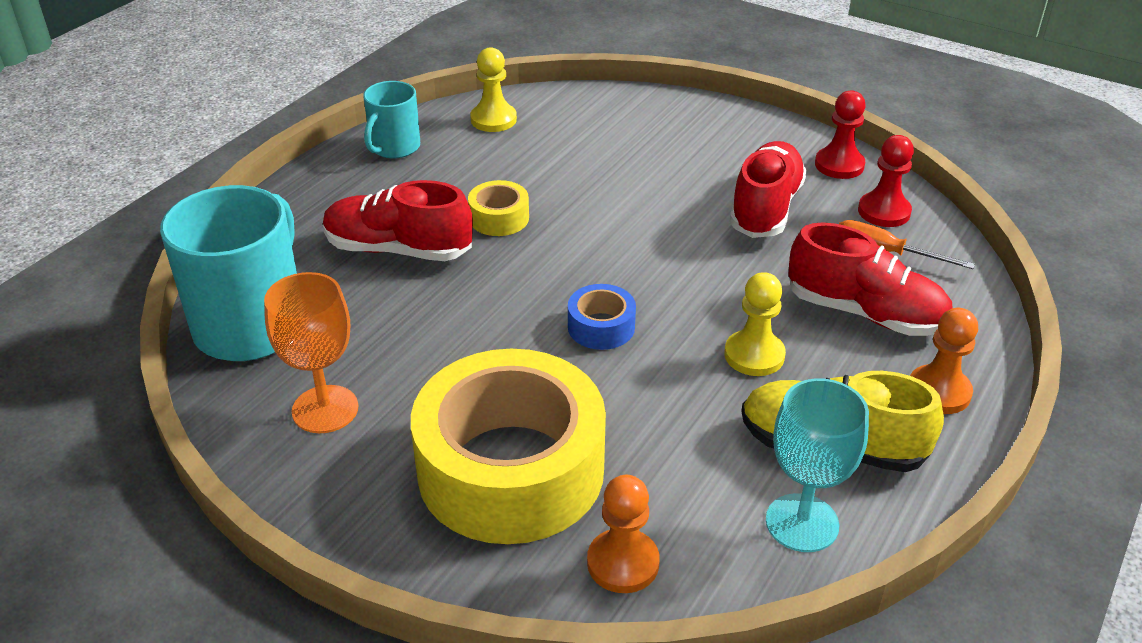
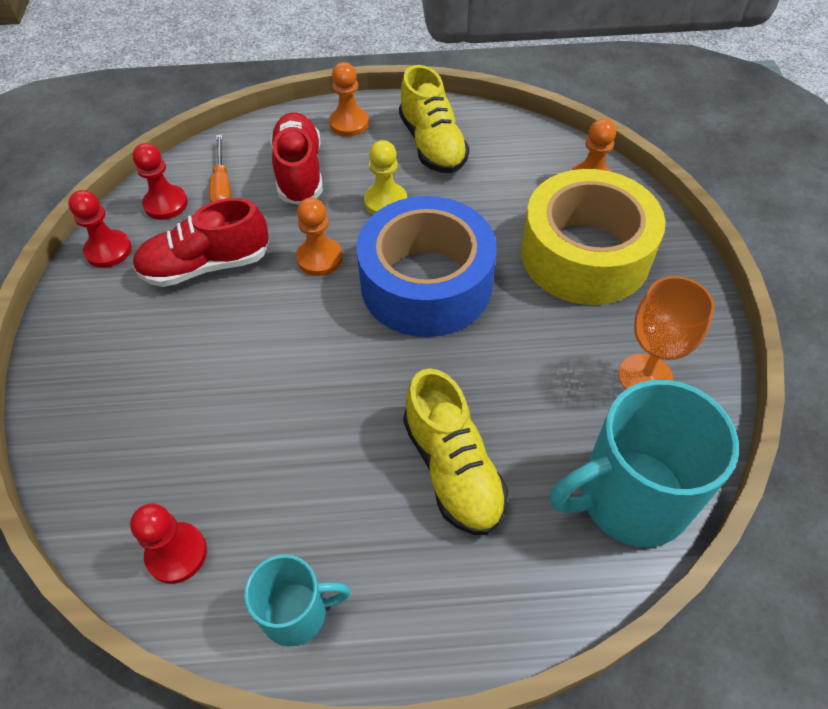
camera: 125 degrees left, 15 degrees up
red shoe [323,180,473,261] -> yellow shoe [403,368,508,535]
yellow tape [468,180,529,236] -> none
yellow pawn [470,47,517,132] -> red pawn [130,503,207,584]
blue tape [568,284,636,350] -> blue tape [356,196,497,337], size x2.42
turquoise goblet [766,378,869,552] -> none
none -> orange pawn [296,198,343,276]

